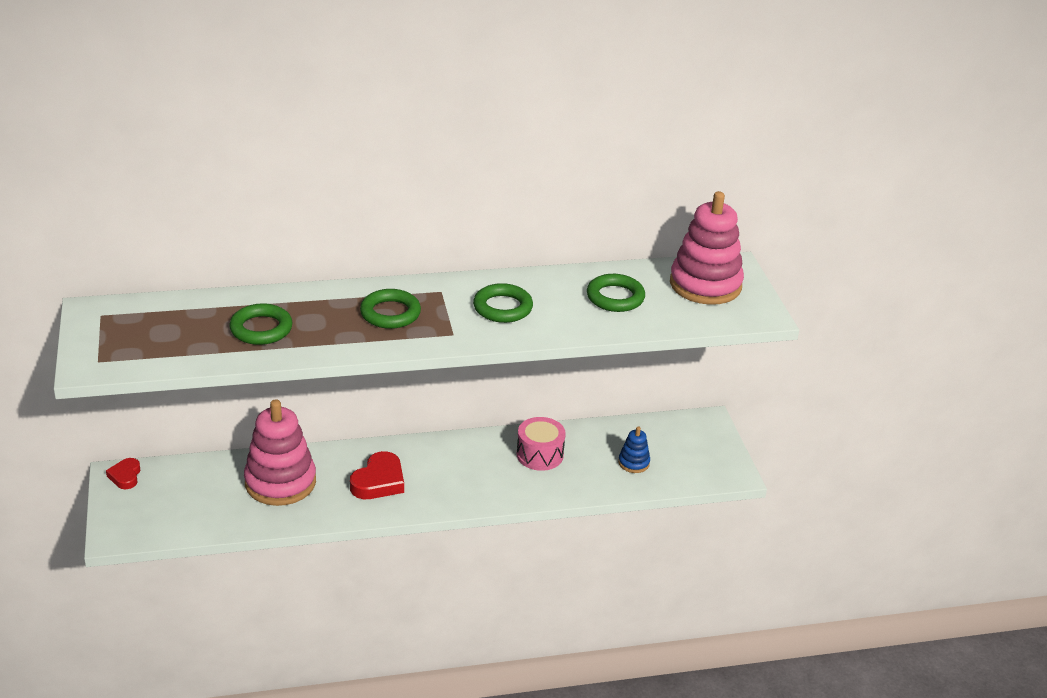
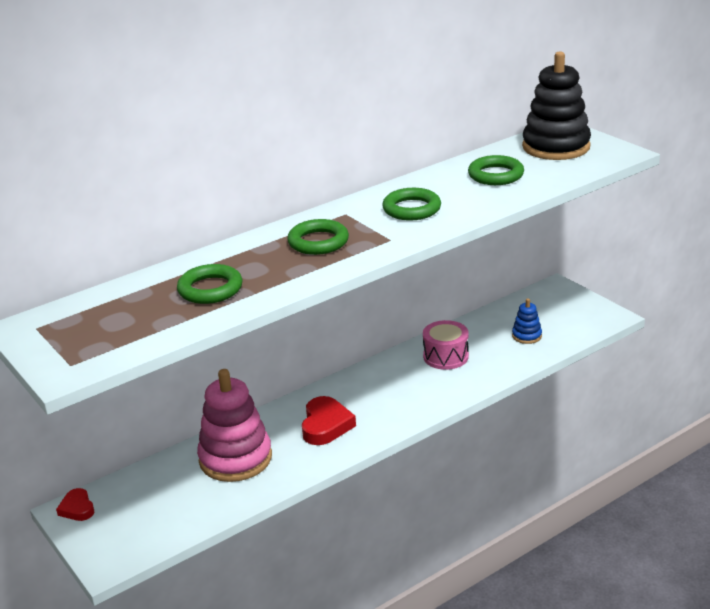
camera: 20 degrees left, 5 degrees down
pink stacking toy [670,191,744,305] -> black stacking toy [522,51,591,160]

